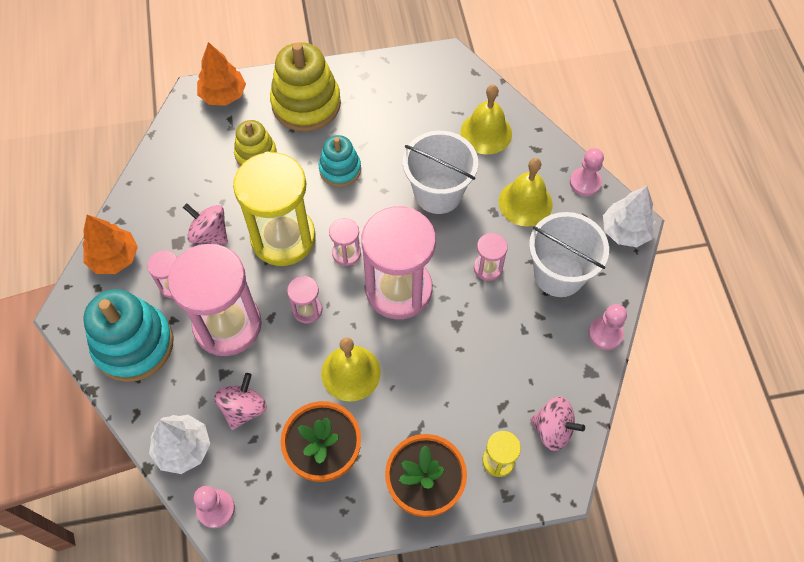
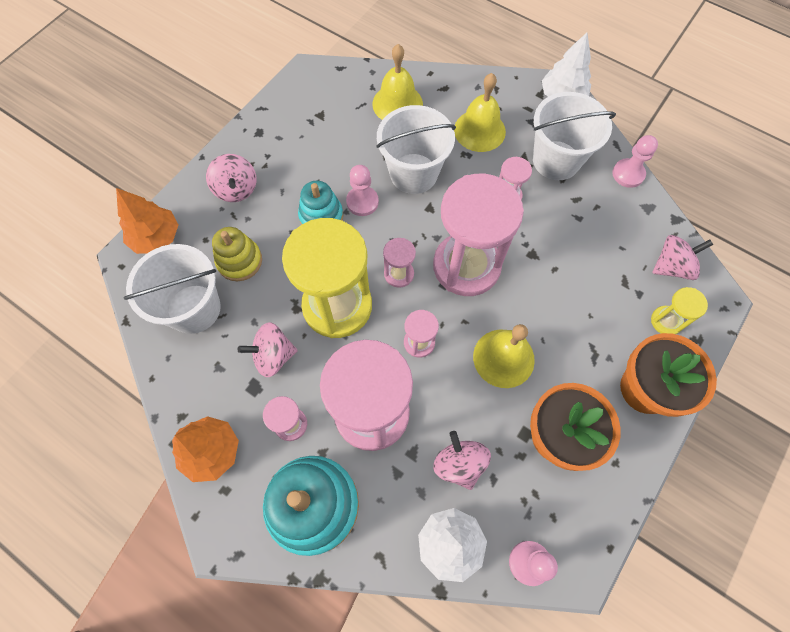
camera: 45 degrees left, 5 degrees up
yellow stacking toy [270,42,341,132] -> pink spinning top [206,154,256,202]
pink pawn [570,148,604,196] -> pink pawn moved to [346,165,379,216]
none -> white bucket [124,244,221,334]

